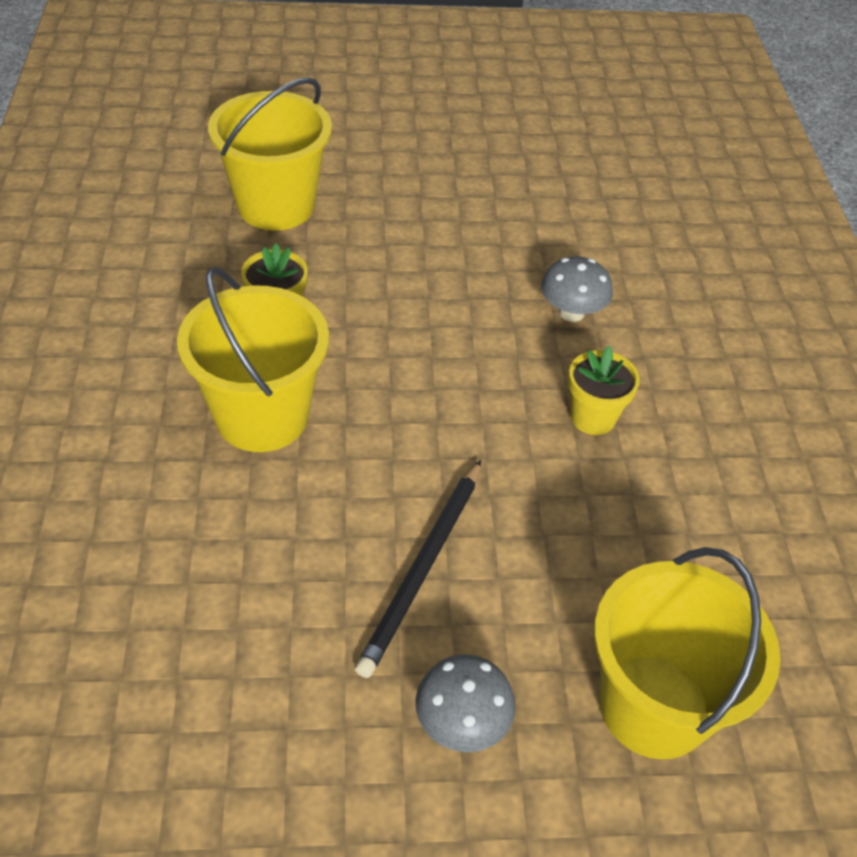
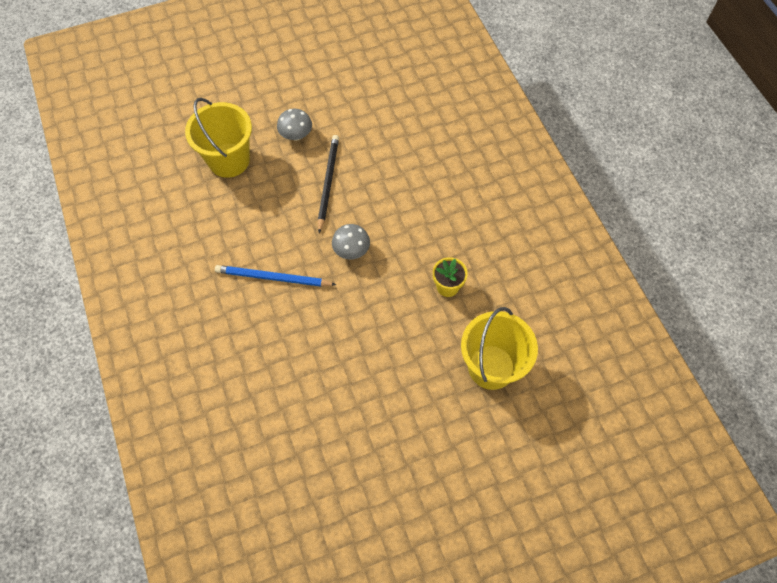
camera: 165 degrees right, 15 degrees up
yellow bucket [177,267,329,452] -> none
grey mushroom [541,256,613,322] -> grey mushroom moved to [332,224,370,259]
yellow flower pot [568,346,640,435] -> blue pencil [215,265,337,287]

